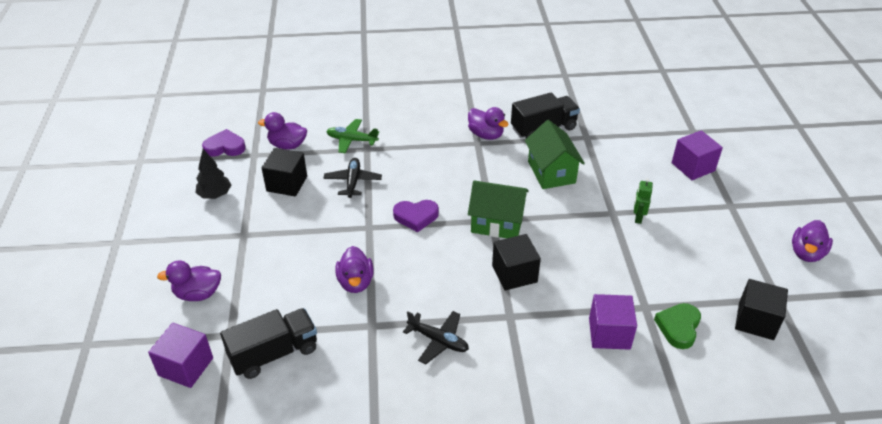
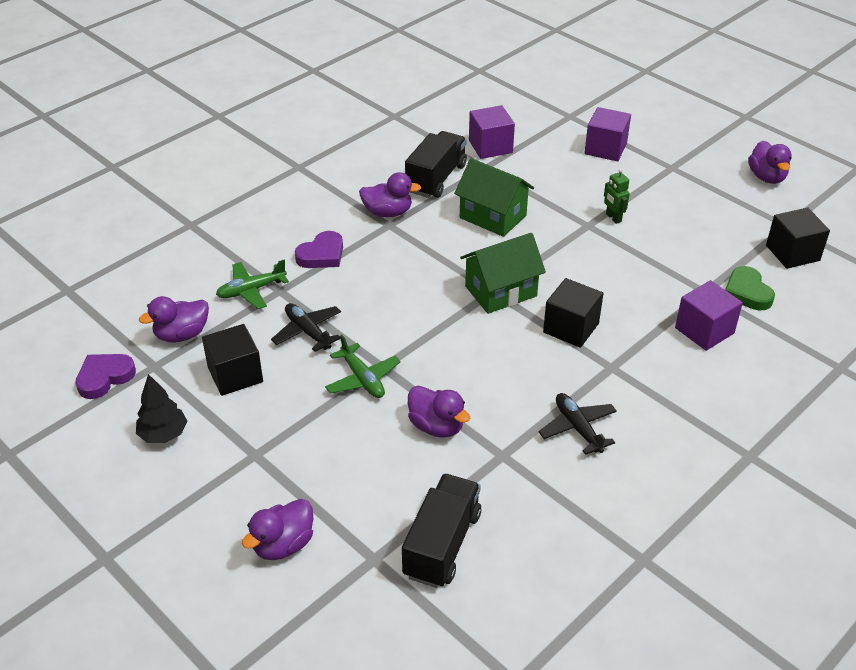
camera: 40 degrees left, 0 degrees up
purple cube [148,323,213,388] -> purple cube moved to [469,105,515,159]
purple heart [393,200,439,232] -> purple heart moved to [295,231,343,268]
black plane [403,311,469,364] -> black plane turned 105 degrees counterclockwise [539,393,617,455]
none -> green plane [325,335,401,398]

